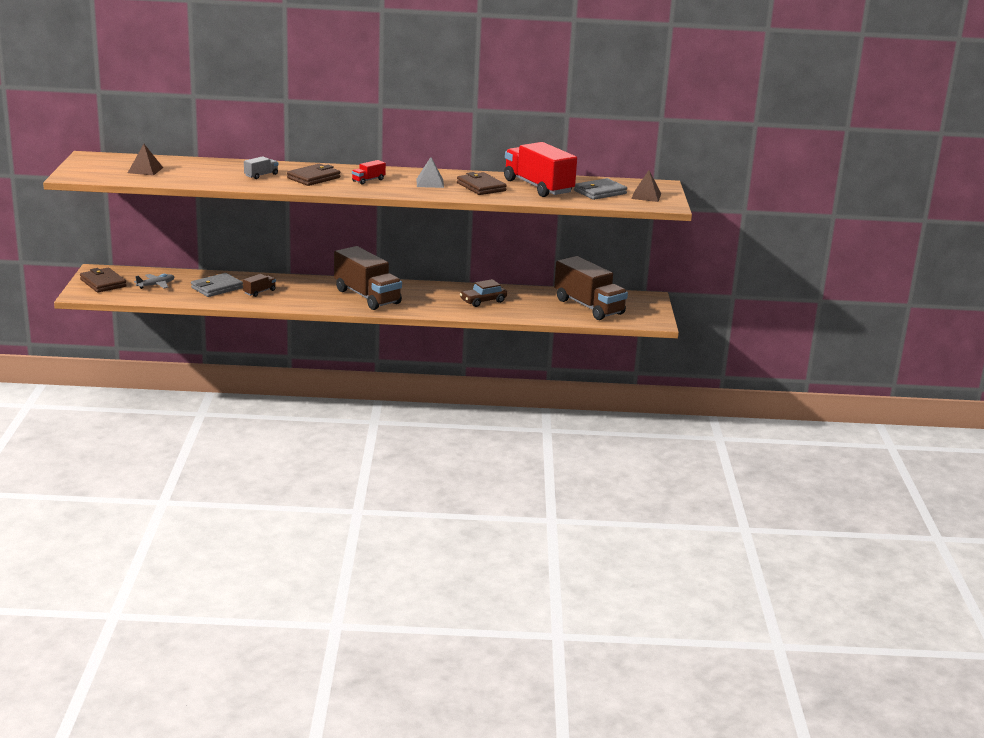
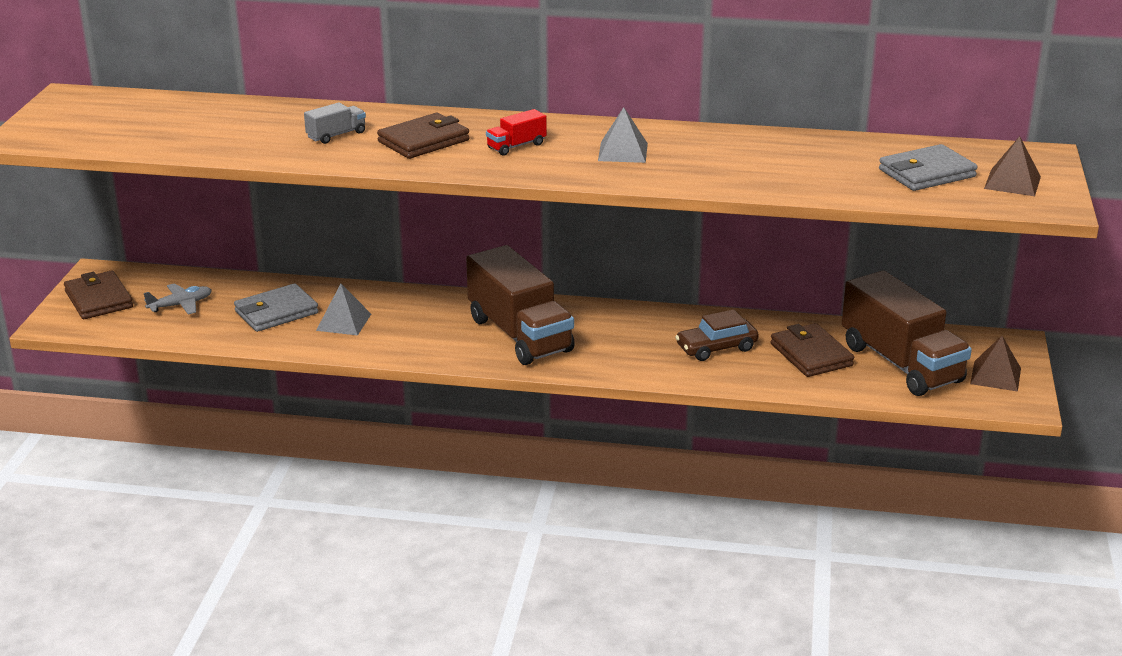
camera: 10 degrees right, 5 degrees up
brown pyramid [128,144,163,176] -> brown pyramid moved to [970,336,1021,392]
brown truck [243,274,276,297] -> grey pyramid [316,284,371,335]
brown wallet [457,172,507,195] -> brown wallet moved to [771,323,854,377]
red truck [504,142,577,197] -> none

